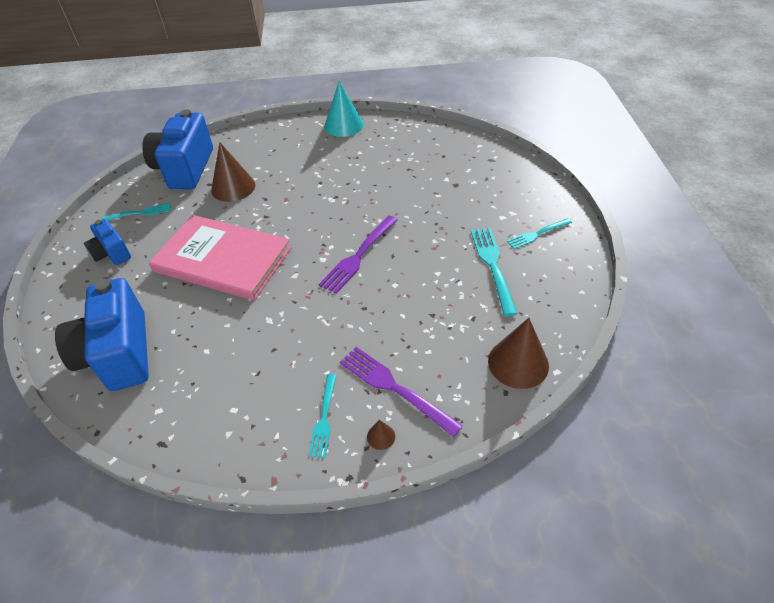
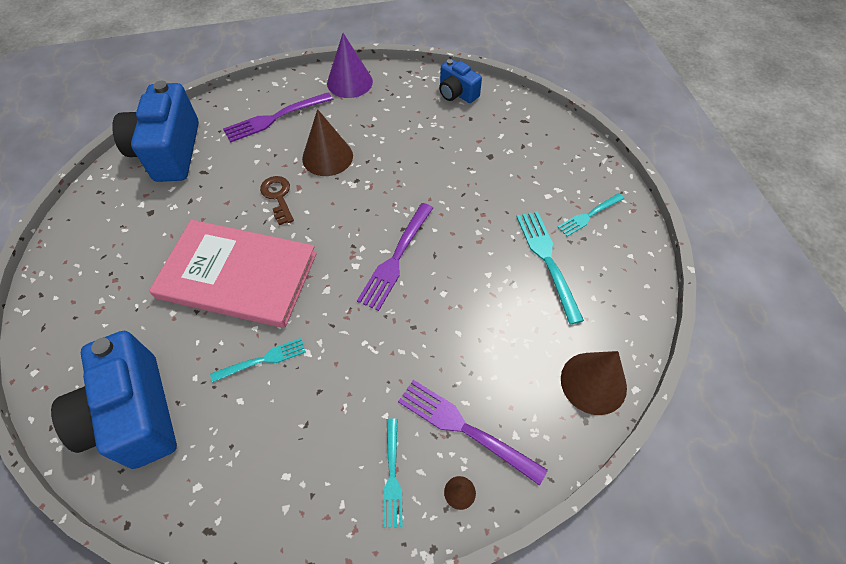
camera: 10 degrees left, 10 degrees up
blue camera [84,219,131,265] -> blue camera moved to [439,59,482,103]
turquoise fork [101,203,171,220] -> turquoise fork moved to [210,338,306,383]
brown cone [211,142,256,202] -> brown cone moved to [302,109,353,176]
turquoise cone [324,81,364,137] -> purple cone [327,33,373,98]
none -> purple fork [223,92,333,143]
none -> brown key [260,176,294,225]

